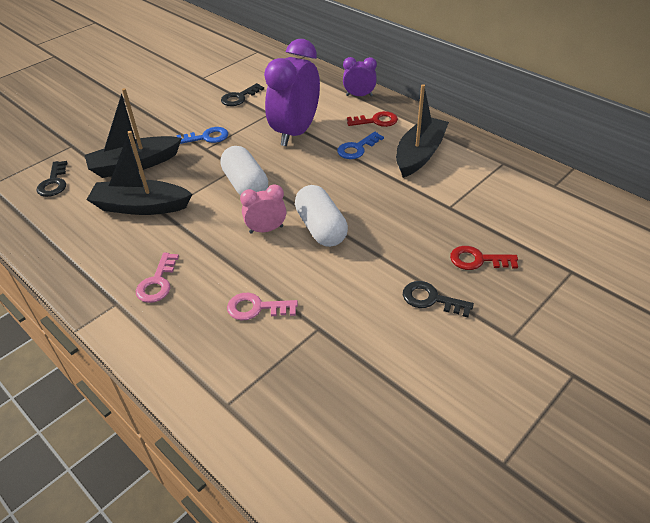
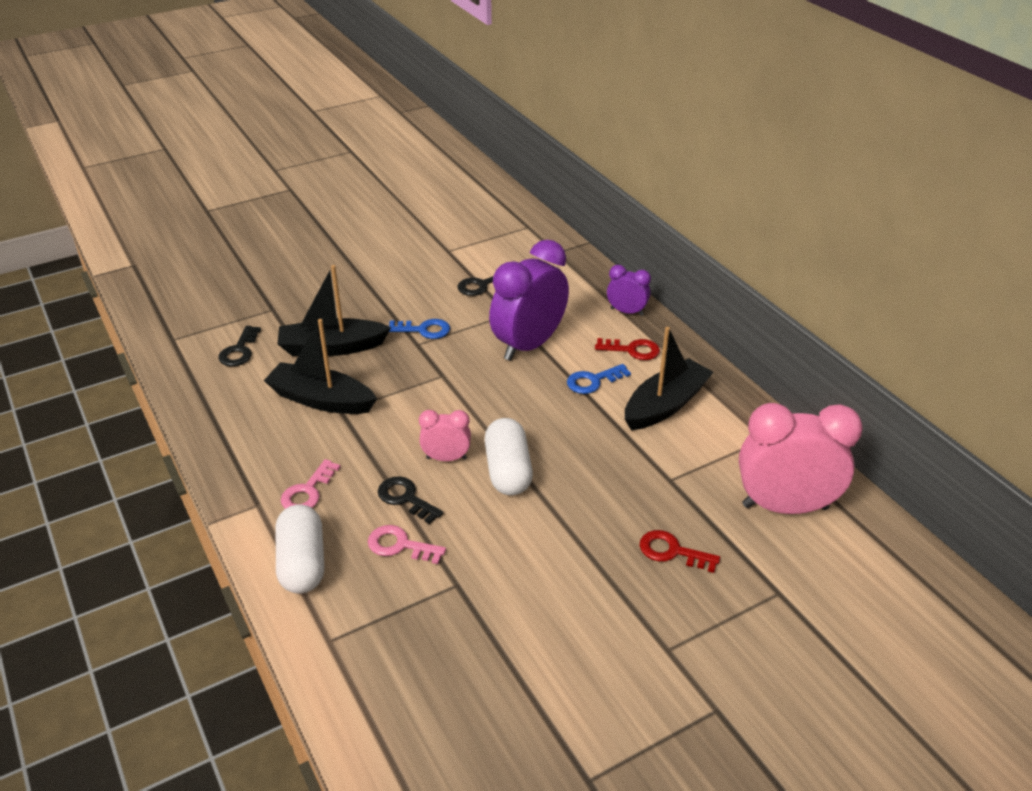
camera: 15 degrees right, 5 degrees down
white capsule [220,146,268,196] -> white capsule moved to [276,505,324,594]
black key [403,281,474,317] -> black key moved to [378,476,443,524]
none -> pink clock [739,403,863,514]

